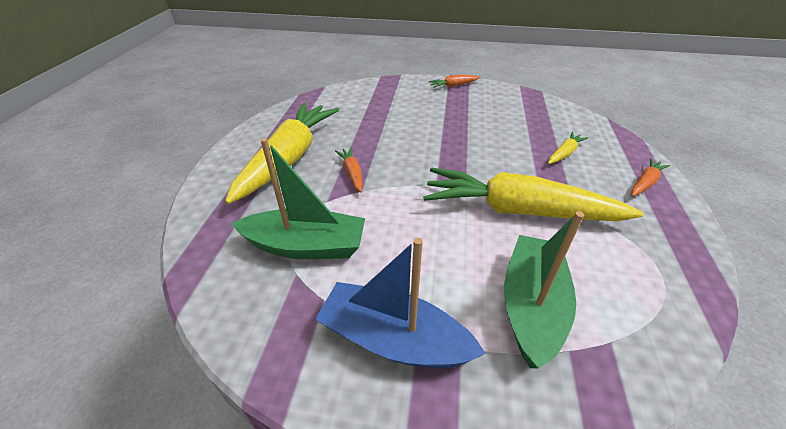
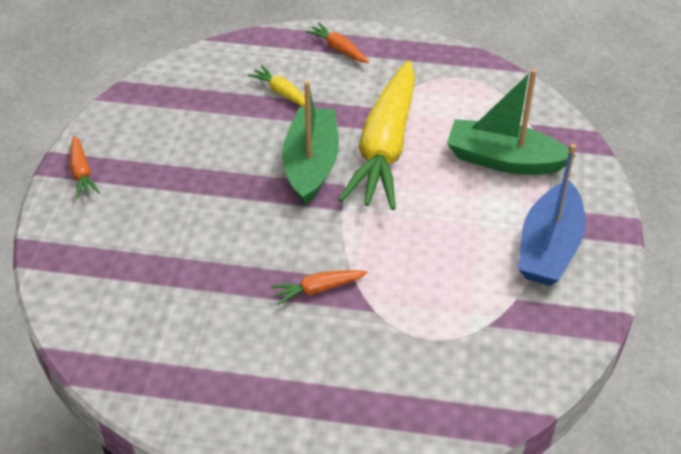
camera: 90 degrees left, 5 degrees up
yellow carrot [225,103,339,204] -> none
green boat [231,138,365,259] -> green boat moved to [282,81,339,205]

